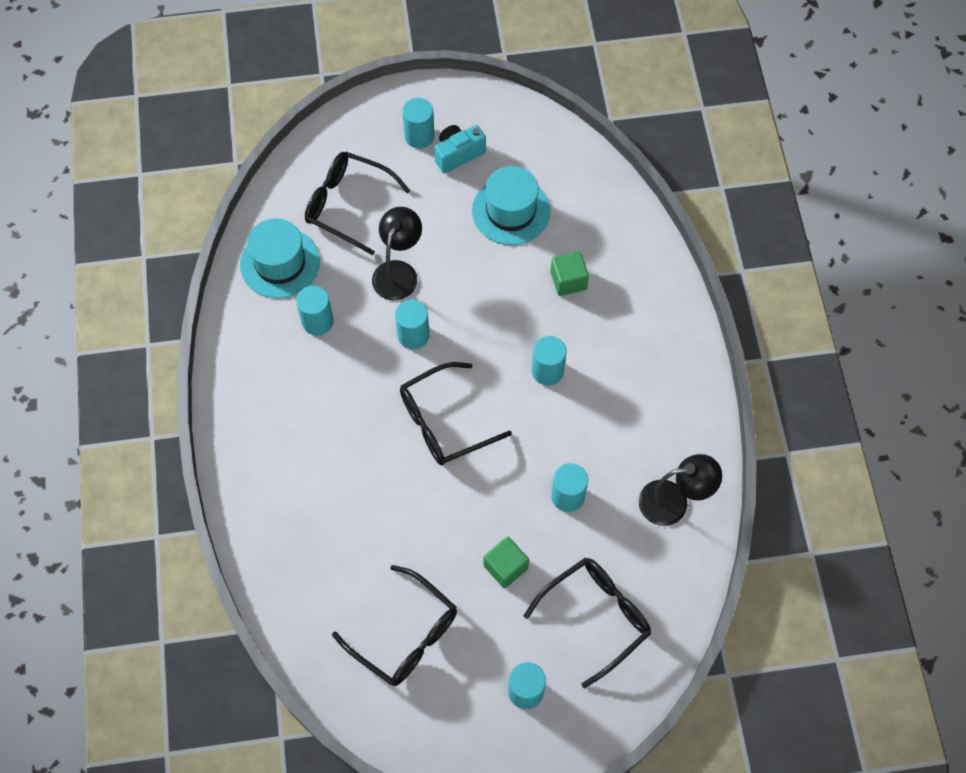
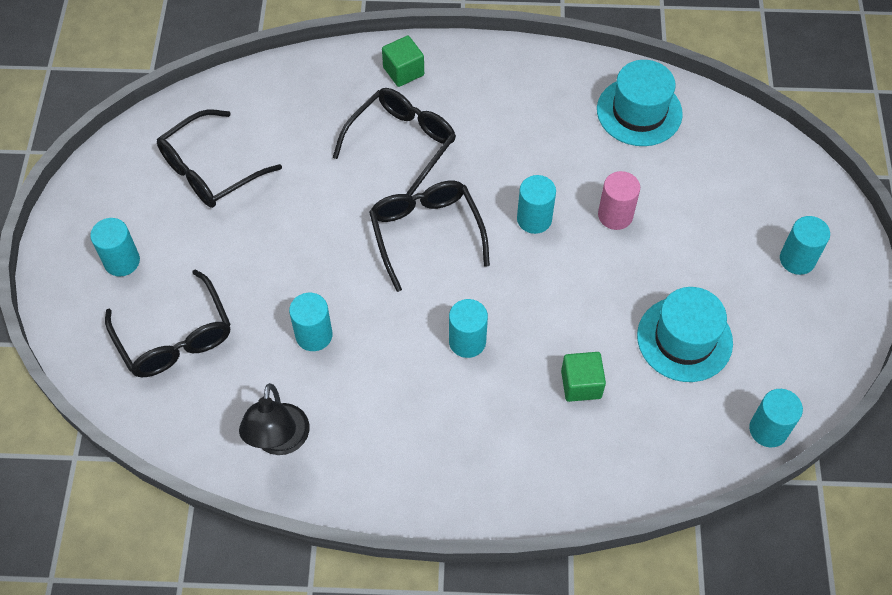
camera: 100 degrees right, 5 degrees down
turquoise cylinder [296,286,334,335] -> turquoise cylinder moved to [749,389,803,447]
black glasses [305,152,410,255] -> black glasses moved to [333,88,456,196]
black lamp [372,207,422,300] -> pink cylinder [598,171,640,230]
turquoise camera [434,125,486,173] -> none
green cube [484,537,529,588] -> green cube moved to [382,36,424,87]

